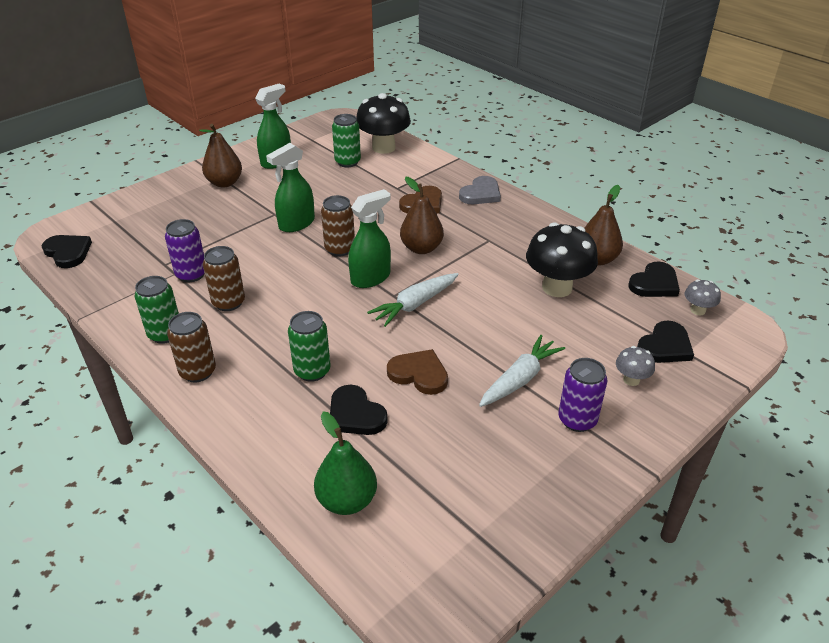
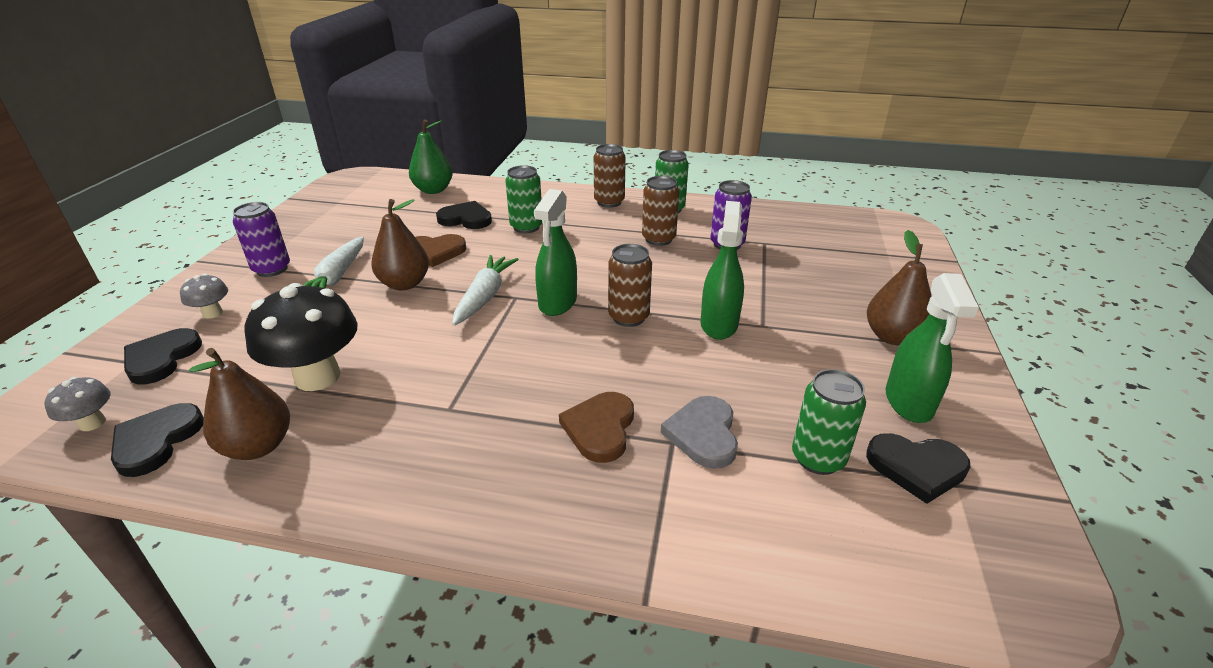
camera: 145 degrees right, 5 degrees down
black heart [42,235,92,268] -> black heart moved to [866,433,970,504]
black mushroom [356,93,411,154] -> none
brown pear [400,176,444,254] -> brown pear moved to [371,199,429,290]
grey heart [459,176,501,204] -> grey heart moved to [661,396,738,469]

